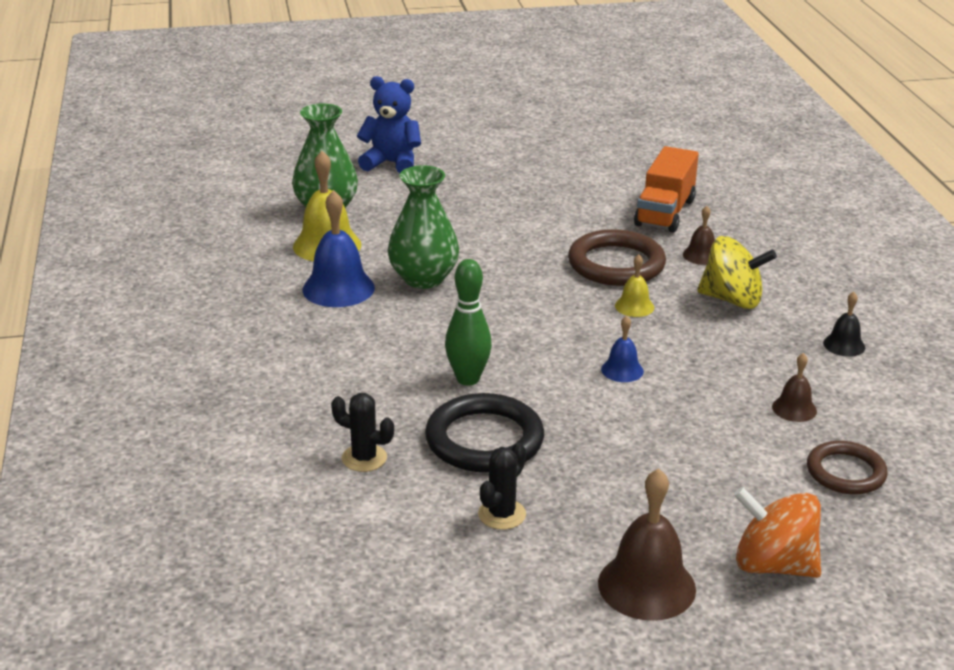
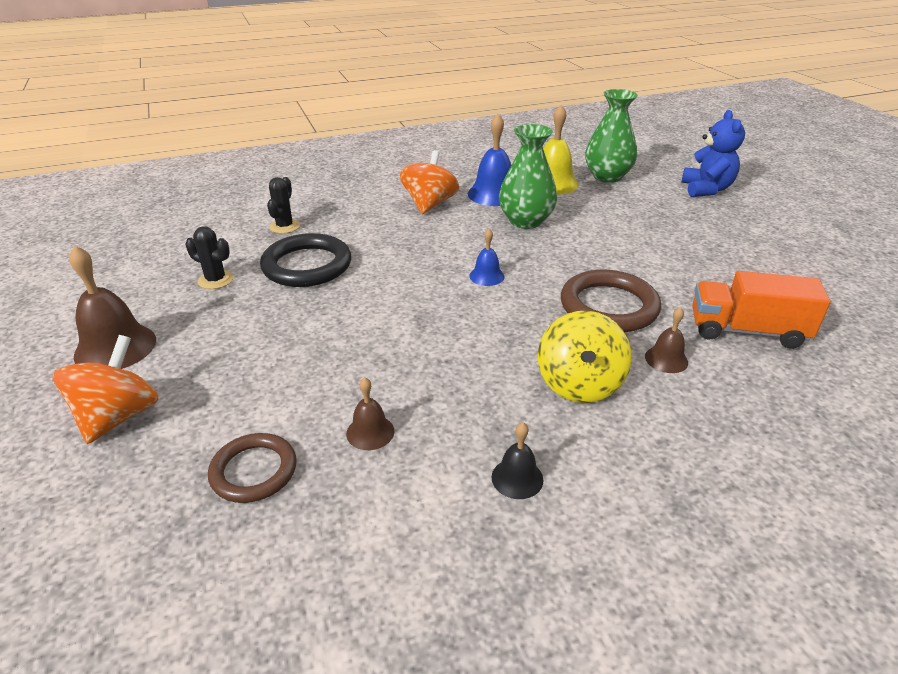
camera: 80 degrees right, 5 degrees up
green bowling pin [445,259,492,386] -> none
blue bell [601,316,644,382] -> blue bell moved to [469,229,505,286]
yellow bell [615,255,654,317] -> none
none -> orange spinning top [400,150,459,214]

